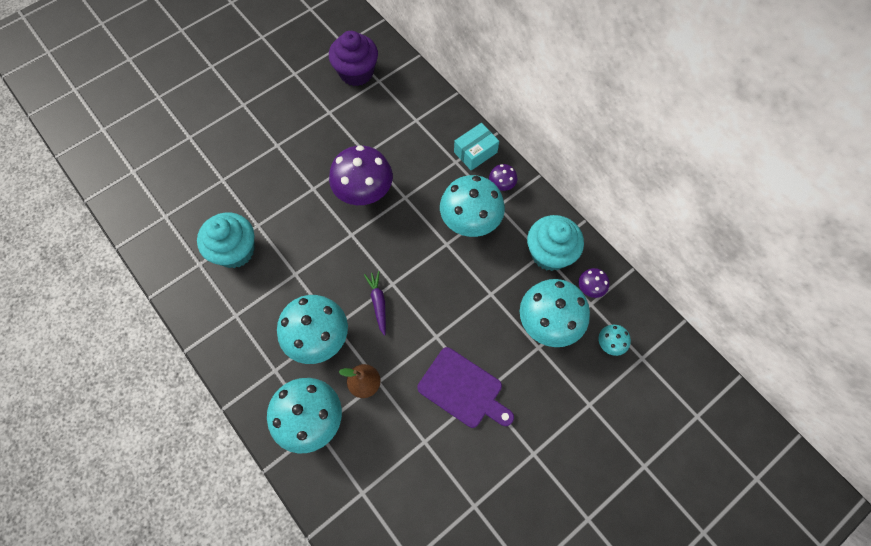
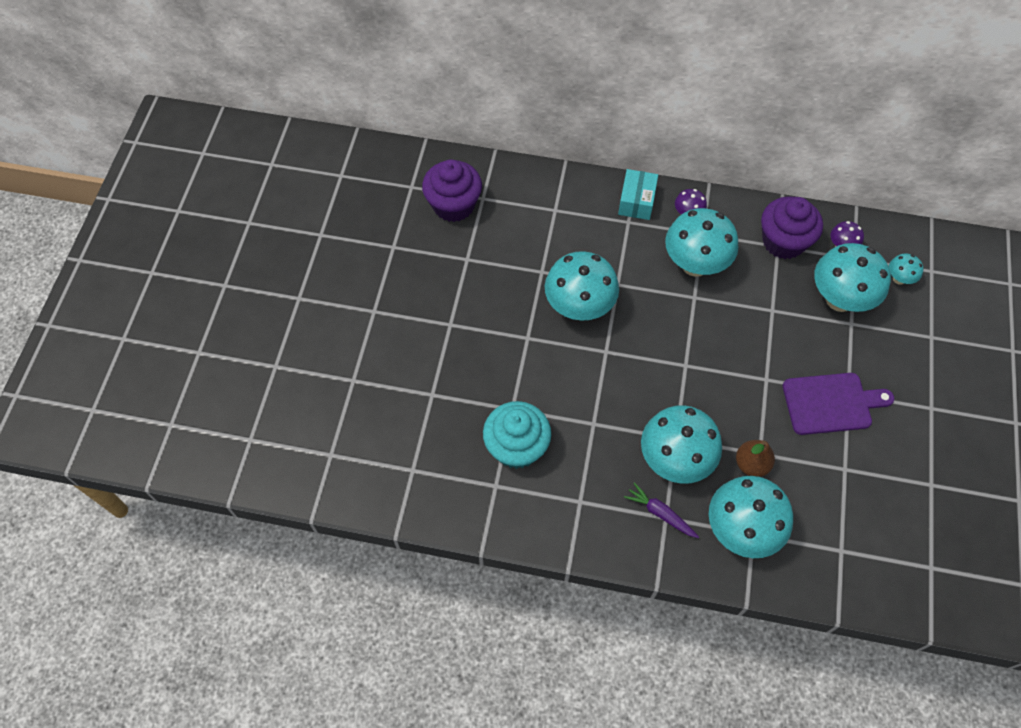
camera: 40 degrees left, 5 degrees down
purple mushroom [329,145,393,205] -> turquoise mushroom [545,251,619,320]
purple carrot [364,271,386,336] -> purple carrot moved to [624,482,699,538]
turquoise cupcake [527,215,584,271] -> purple cupcake [761,197,823,259]

